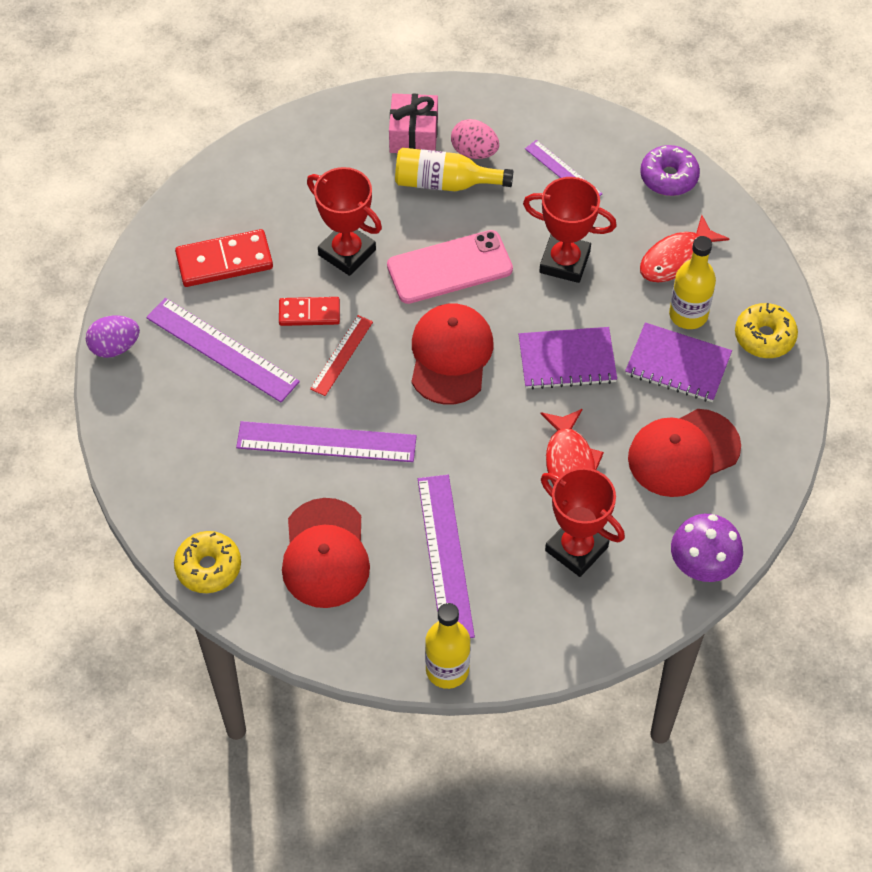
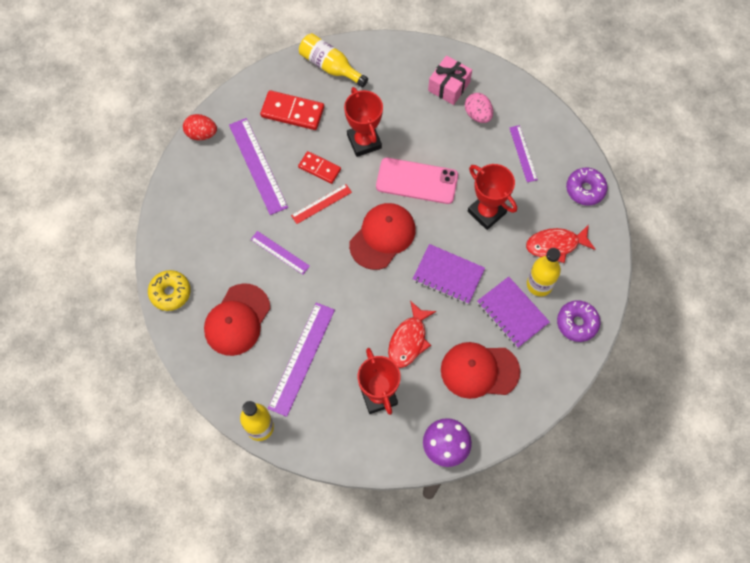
camera: 30 degrees right, 10 degrees up
purple egg [86,315,140,358] -> red egg [183,114,217,140]
purple ruler [236,421,417,462] -> purple ruler [251,231,310,274], size x0.58
yellow bottle [395,148,513,191] -> yellow bottle moved to [299,33,368,88]
yellow donut [735,303,798,358] -> purple donut [557,300,600,342]

